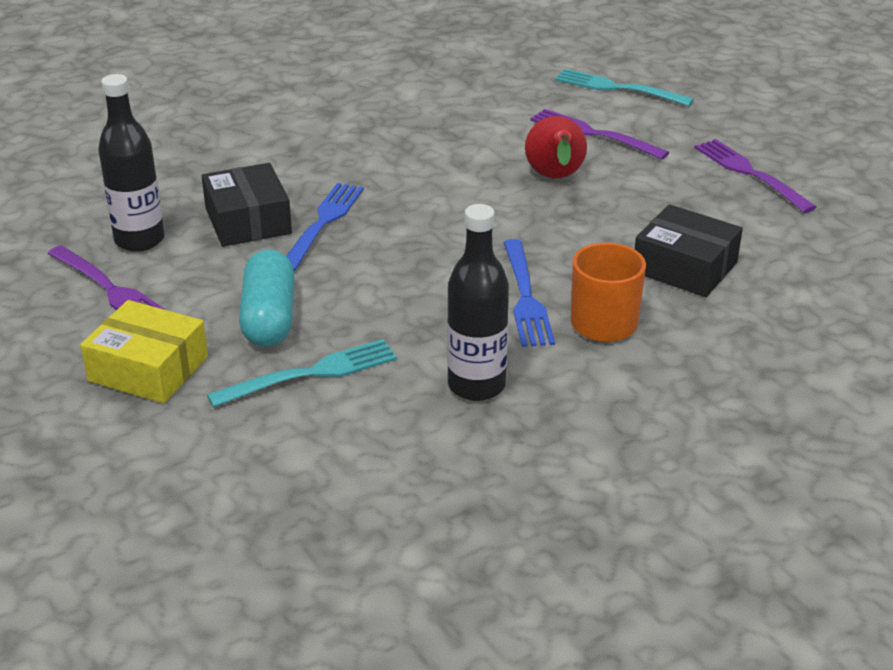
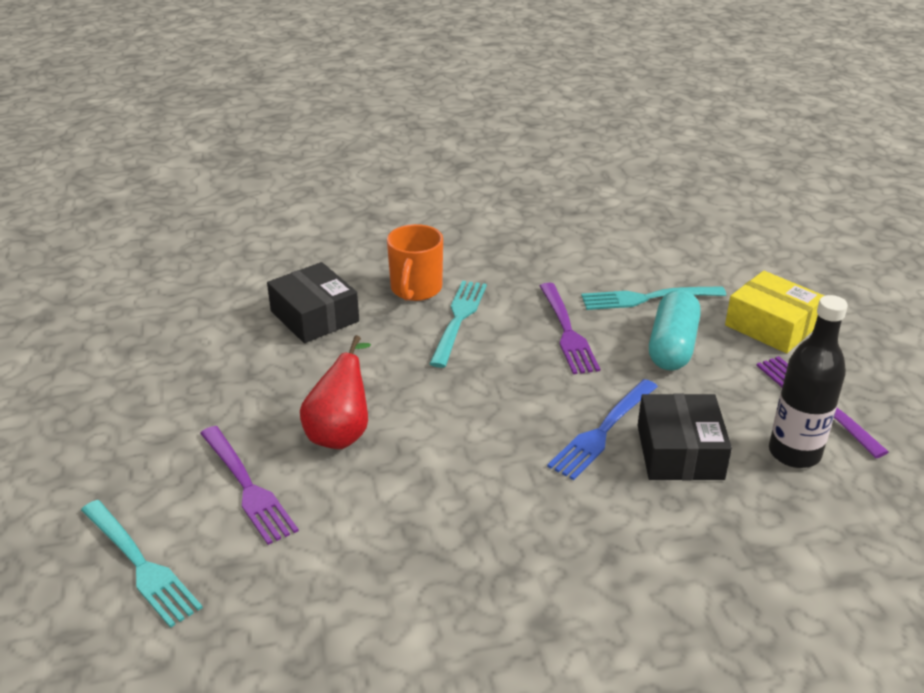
camera: 160 degrees left, 0 degrees up
black bottle [447,204,509,401] -> none
blue fork [503,239,555,347] -> turquoise fork [429,281,487,368]
purple fork [695,139,817,213] -> purple fork moved to [540,283,600,374]

